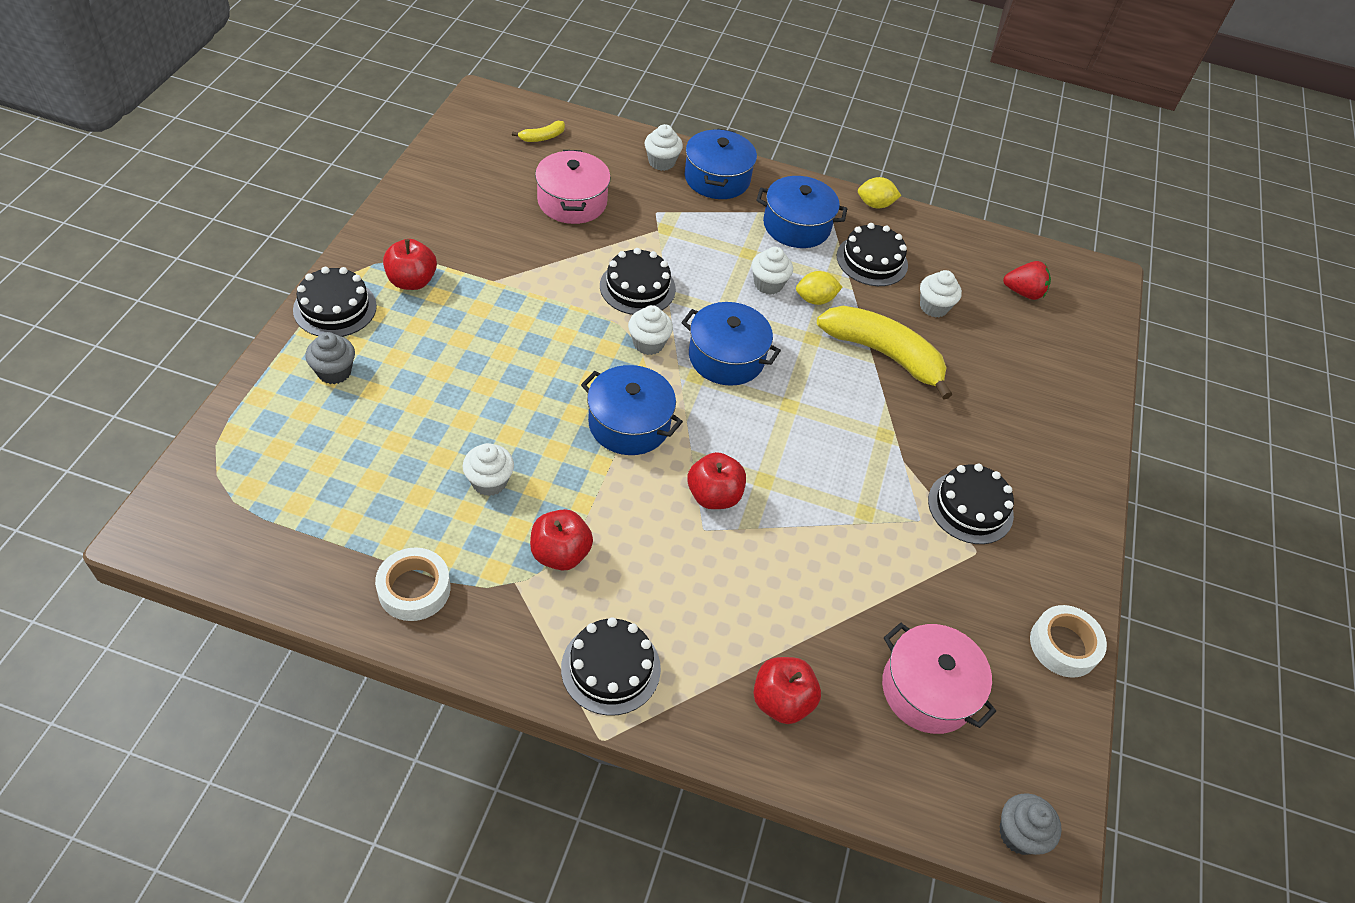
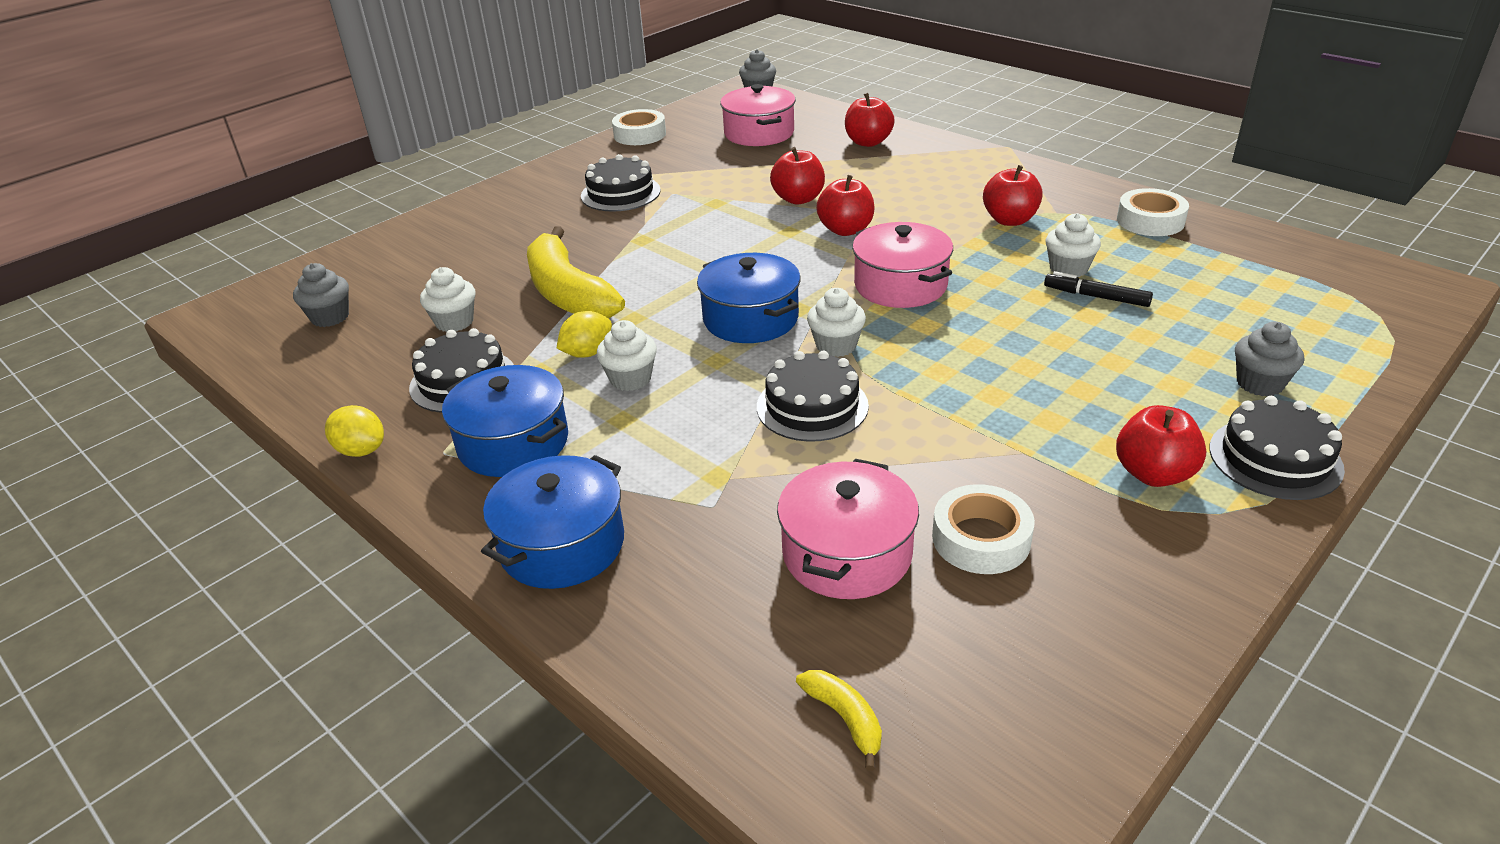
camera: 145 degrees left, 15 degrees down
yellow banana [512,121,565,142] -> yellow banana turned 60 degrees clockwise [796,670,882,771]
black cake [561,617,661,716] -> none
blue pot [581,365,683,455] -> pink pot [852,222,953,308]
white cupcake [644,124,683,171] -> none
yellow lemon [796,271,842,305] -> yellow lemon turned 60 degrees counterclockwise [557,311,612,358]
red strawberry [1003,261,1051,300] -> grey cupcake [293,263,349,327]
none -> red apple [770,147,825,204]
none -> white tape [932,484,1035,574]
none -> black marker [1044,271,1153,307]

